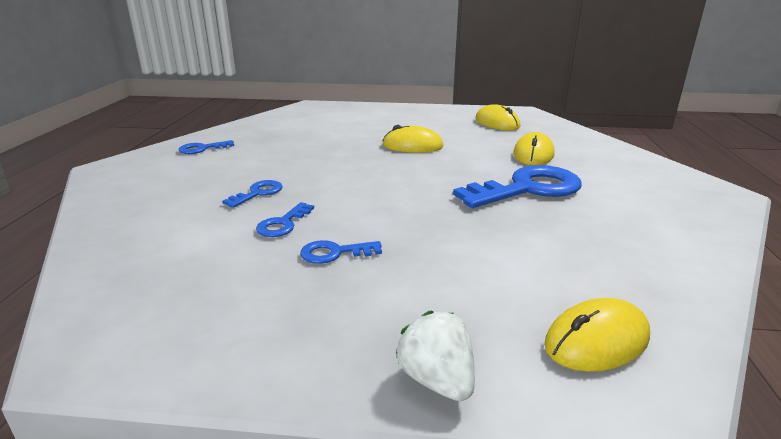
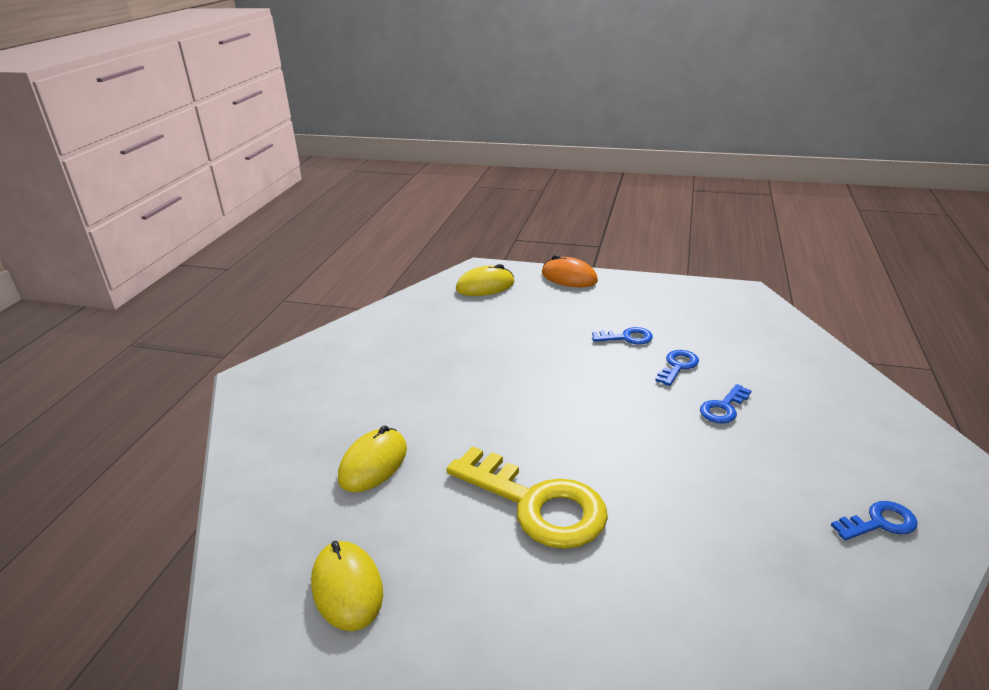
camera: 170 degrees left, 5 degrees up
yellow mouse [383,125,444,153] -> yellow key [447,446,608,549]
white strawberry [396,311,475,401] -> orange mouse [542,255,598,287]
blue key [453,165,582,208] -> none

